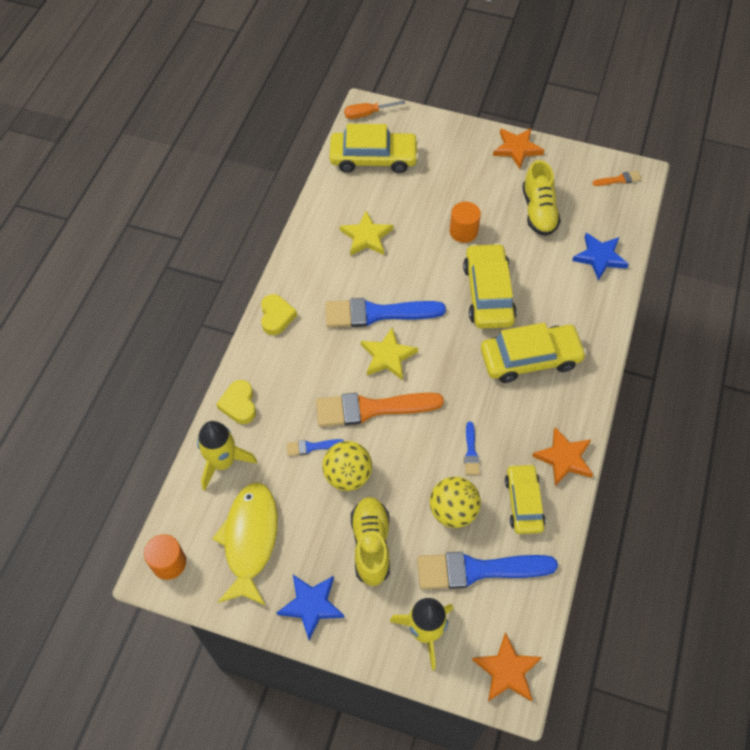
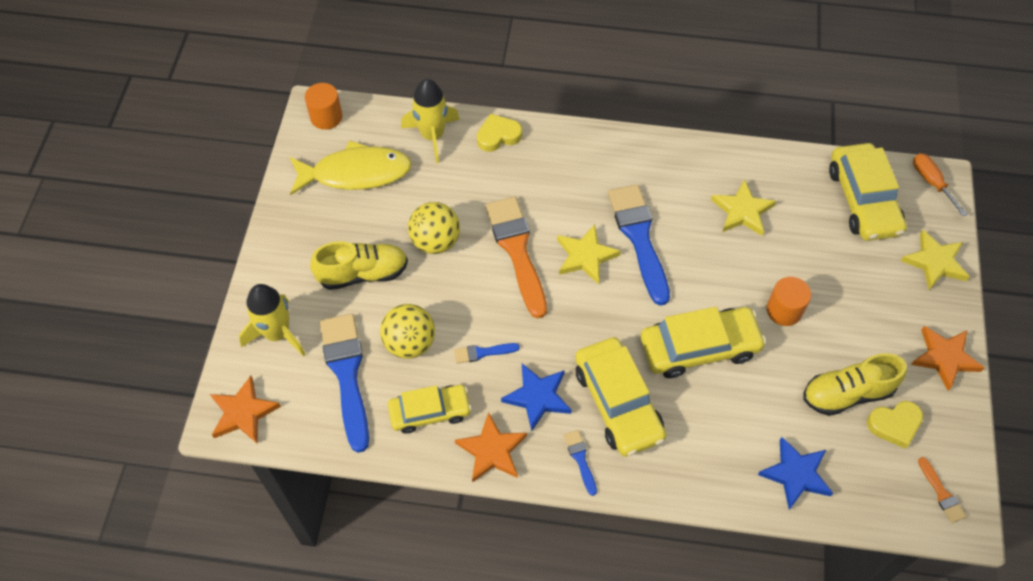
camera: 80 degrees right, 0 degrees up
yellow heart [261,294,297,335] -> yellow heart moved to [867,401,923,449]
blue star [277,575,344,640] -> blue star moved to [501,364,571,431]
blue brush [286,439,344,456] -> blue brush moved to [564,430,597,496]
none -> yellow star [901,230,970,290]

